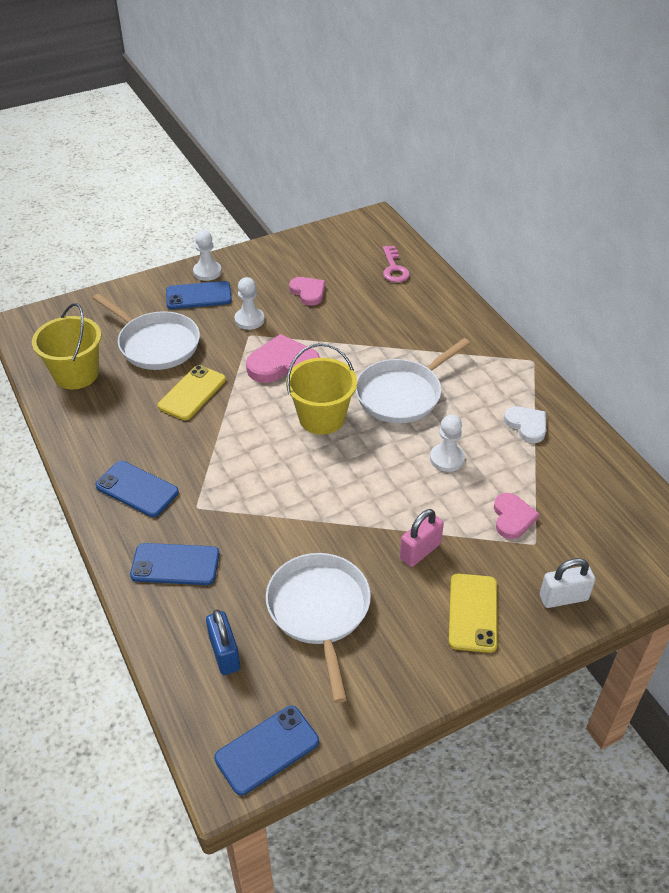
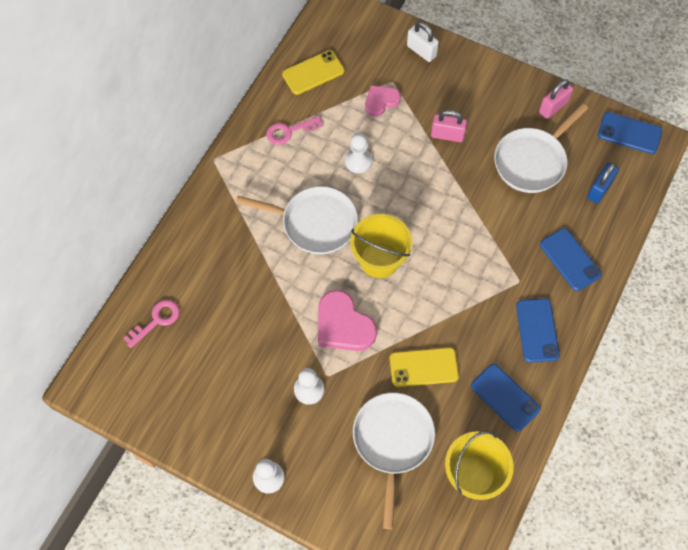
camera: 125 degrees left, 20 degrees up
blue phone [166,281,232,309] -> blue phone moved to [471,364,541,431]
pink heart [289,277,325,306] -> none
yellow phone [449,574,498,653] -> yellow phone moved to [282,50,345,95]
white heart [504,406,546,443] -> pink key [266,116,323,145]
none -> pink padlock [539,79,573,119]

